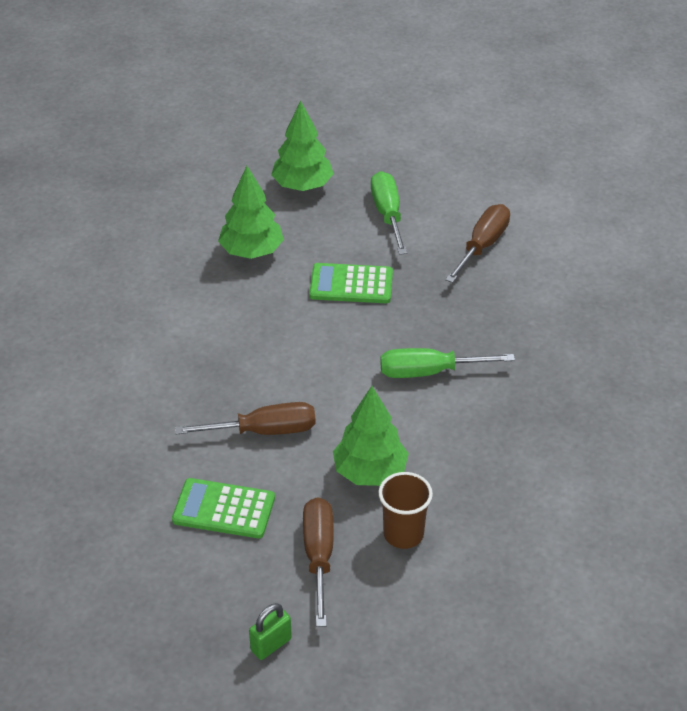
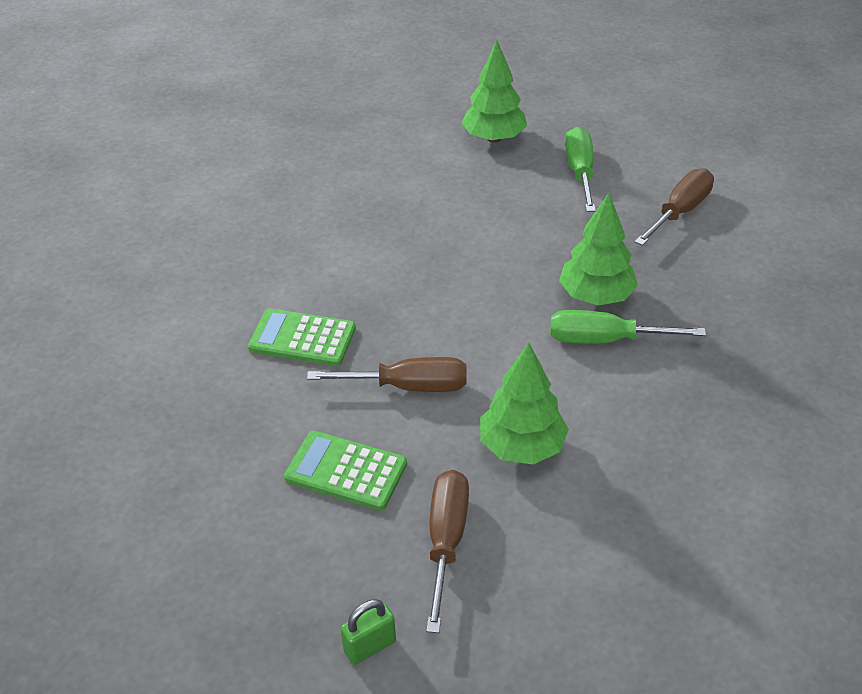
camera: 10 degrees right, 0 degrees up
green tree [218,166,284,259] -> green tree moved to [559,193,638,306]
green calculator [309,263,393,303] -> green calculator moved to [248,308,356,366]
brown cup [378,472,433,549] -> none

